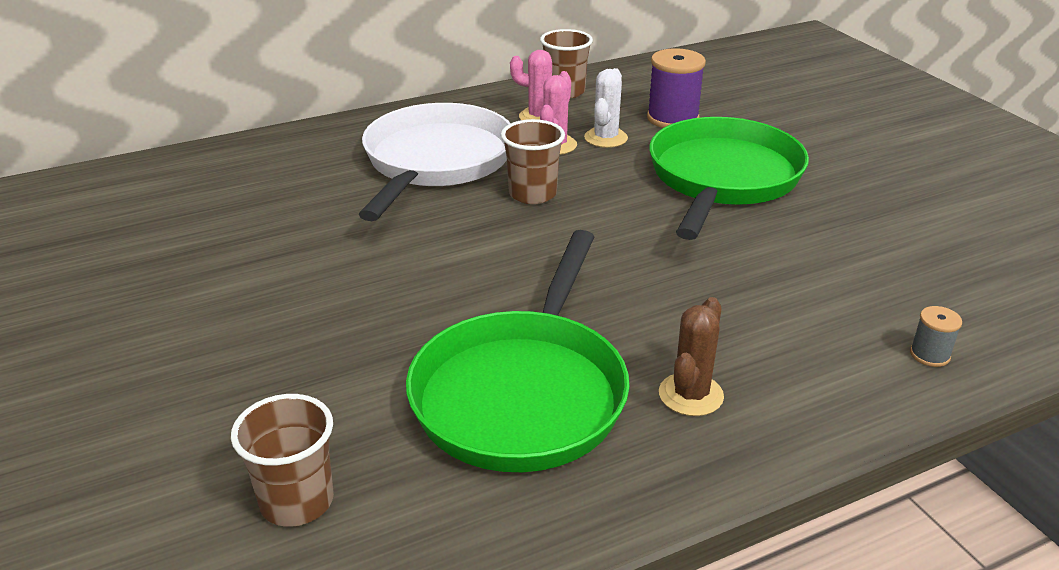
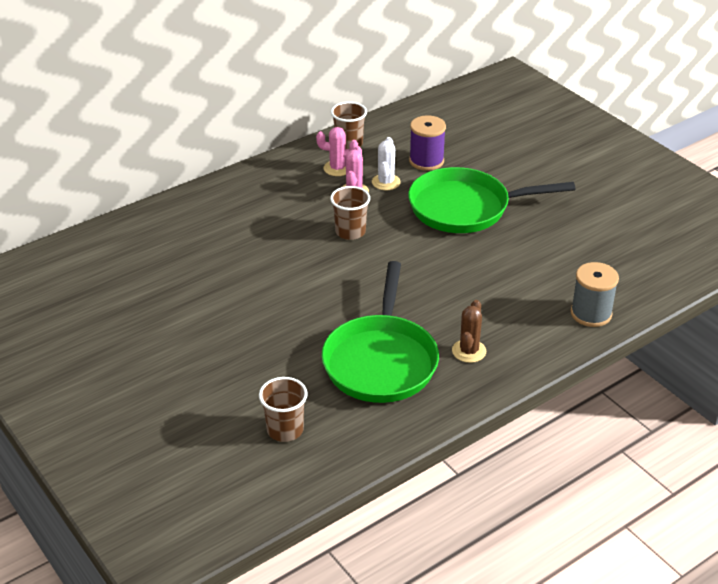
camera: 10 degrees left, 5 degrees up
white pan [358,103,511,221] -> none
green pan [649,117,809,240] -> green pan turned 105 degrees counterclockwise [408,167,576,233]
grey spool [910,306,962,367] -> grey spool [571,262,619,327], size x1.97

